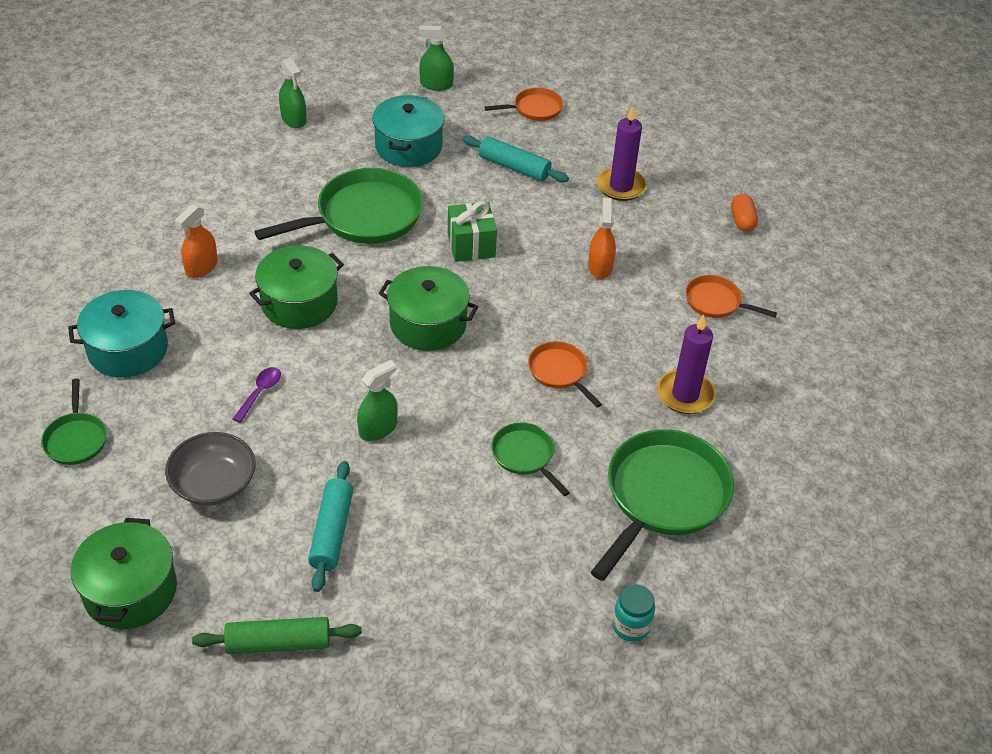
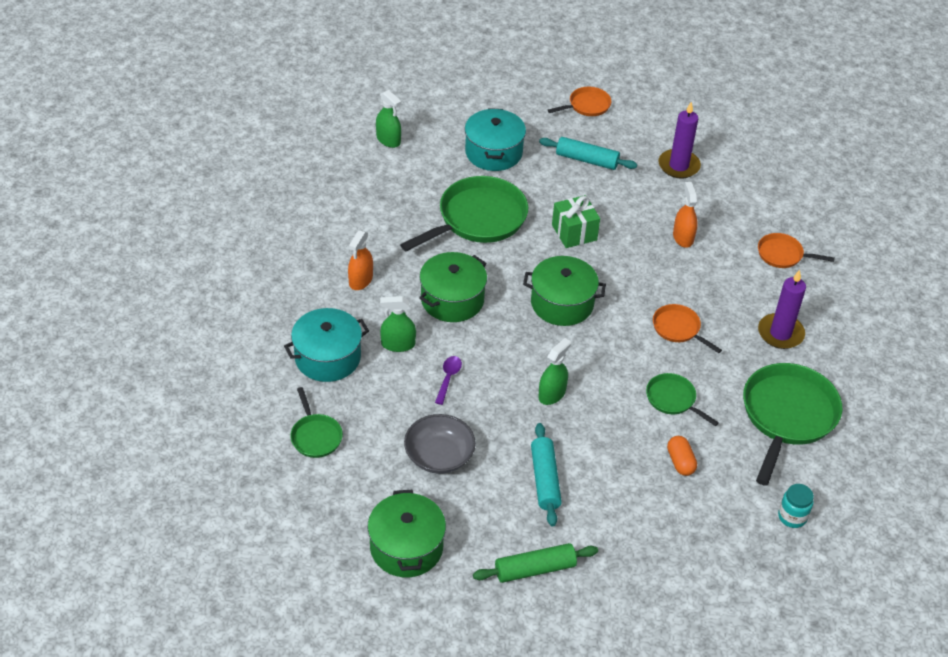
camera: 10 degrees left, 0 degrees up
green spray bottle [419,25,454,91] -> green spray bottle moved to [380,296,416,352]
orange capsule [731,194,758,232] -> orange capsule moved to [667,436,697,476]

